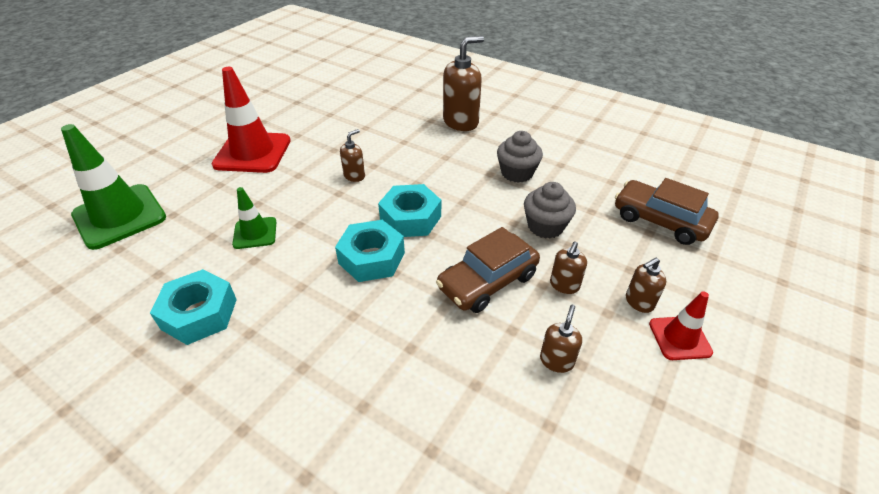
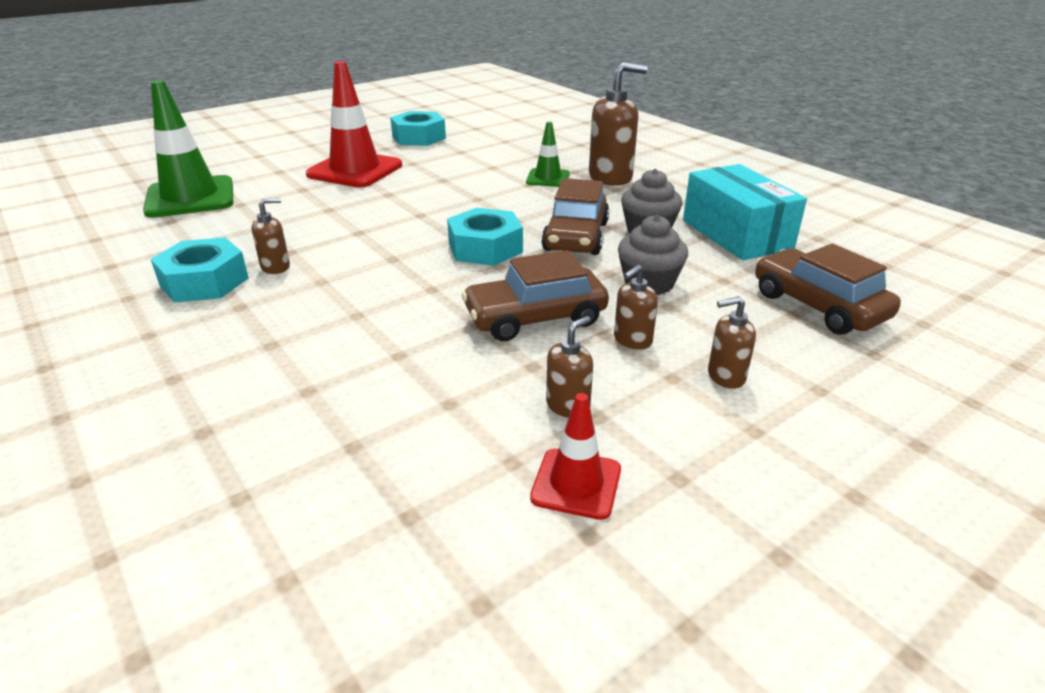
camera: 20 degrees right, 10 degrees down
green traffic cone [232,187,276,249] -> green traffic cone moved to [526,122,570,187]
turquoise nut [335,220,405,282] -> turquoise nut moved to [390,111,446,146]
brown soap dispenser [340,129,365,182] -> brown soap dispenser moved to [251,198,290,274]
red traffic cone [649,291,713,360] -> red traffic cone moved to [530,393,621,520]
none -> brown car [541,178,609,255]
none -> turquoise box [683,164,807,260]

